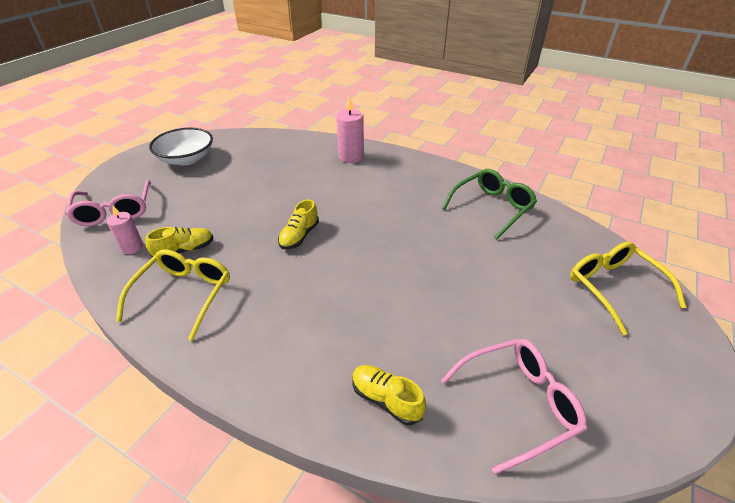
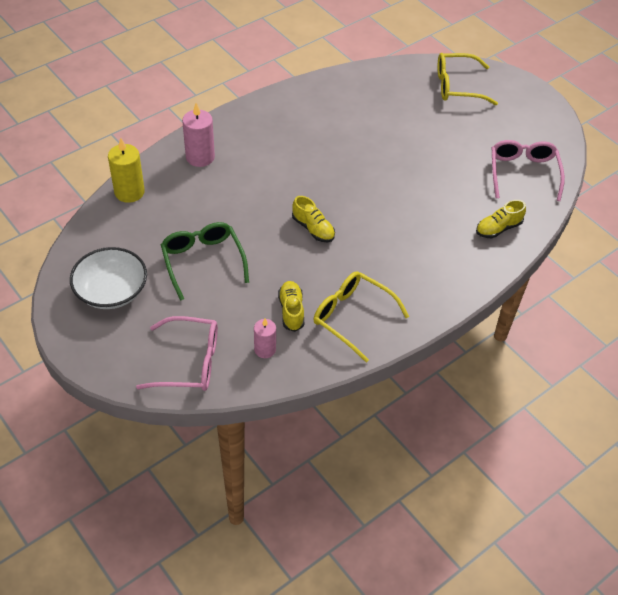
camera: 70 degrees left, 10 degrees up
green glasses [442,169,537,239] -> green glasses moved to [161,222,249,301]
none -> yellow candle [108,138,145,203]

